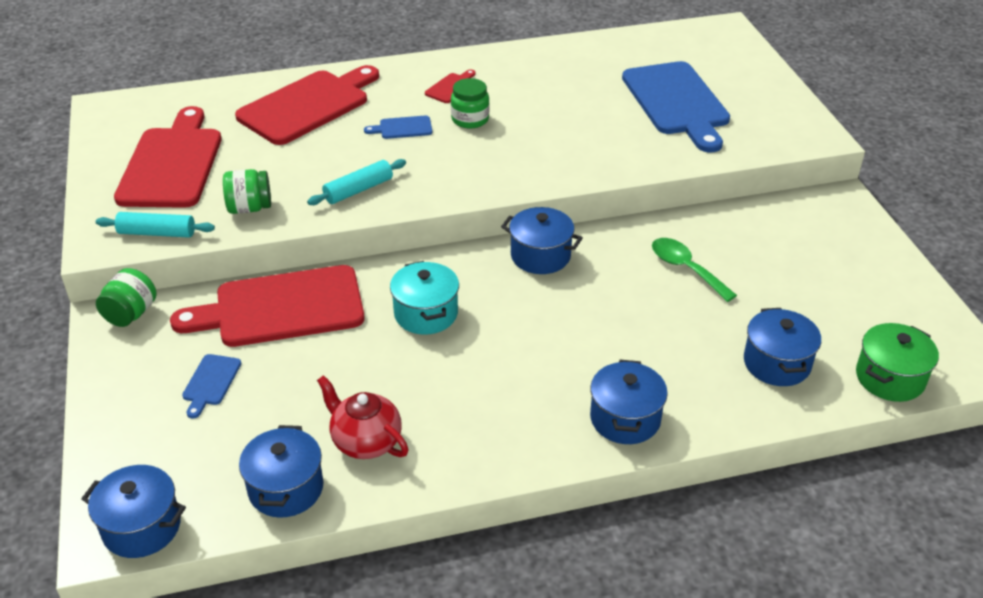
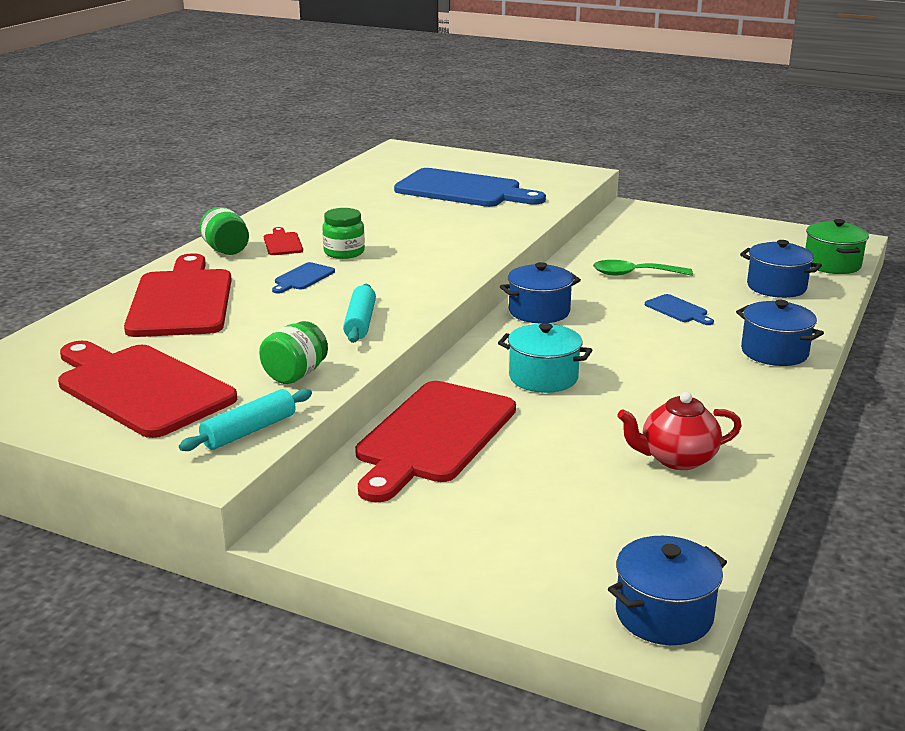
camera: 50 degrees left, 15 degrees down
green jar [96,268,157,327] -> green jar moved to [200,207,249,255]
blue cutting board [182,354,241,418] -> blue cutting board moved to [645,294,714,325]
blue pot [239,425,324,518] -> none

